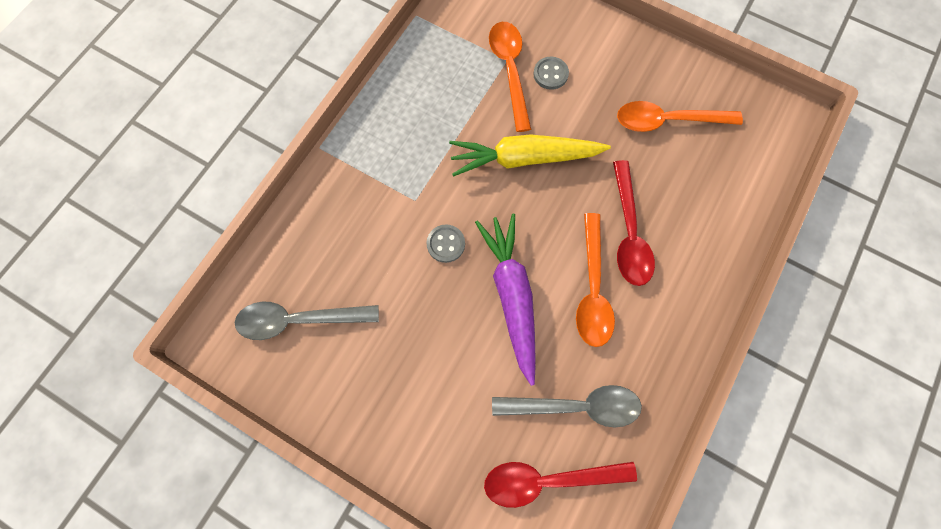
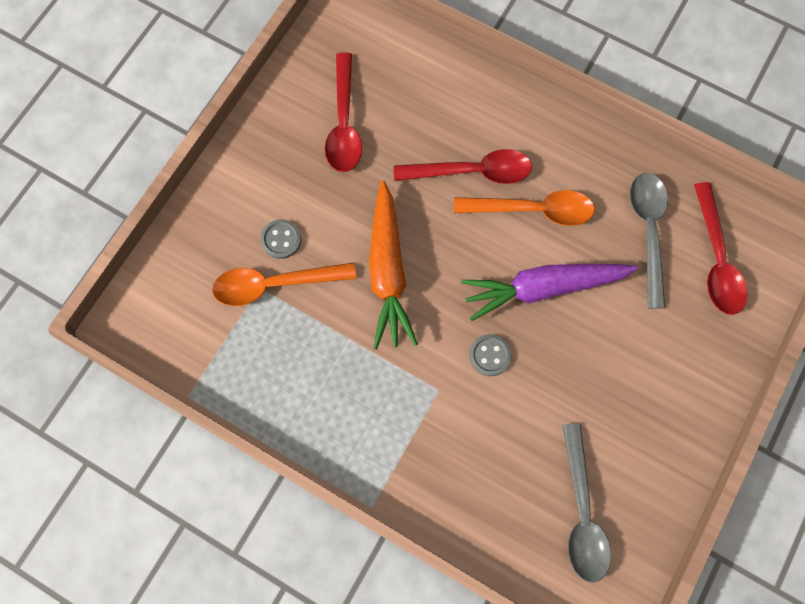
camera: 90 degrees left, 0 degrees up
yellow carrot [449,134,611,177] -> orange carrot [369,180,418,349]
orange spoon [617,101,743,132] -> red spoon [325,52,362,172]

